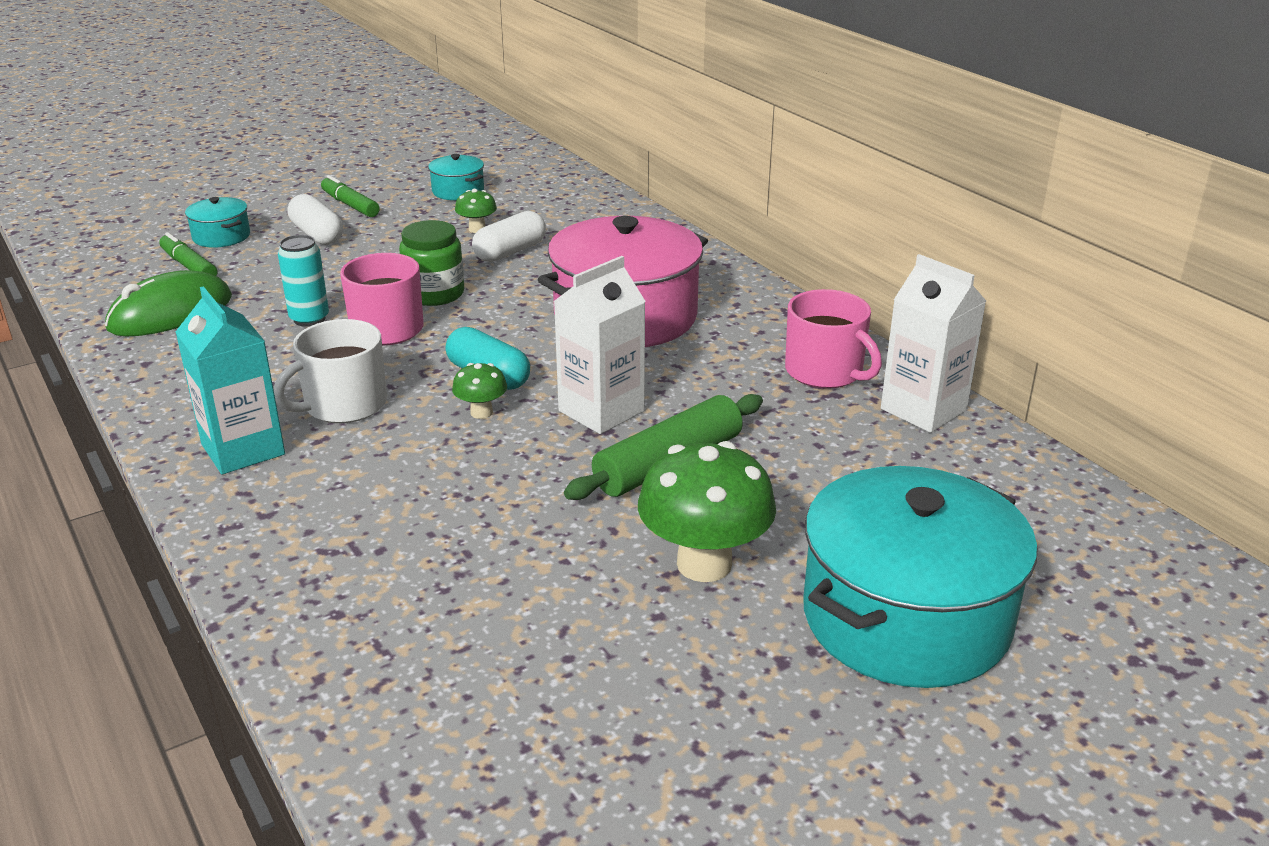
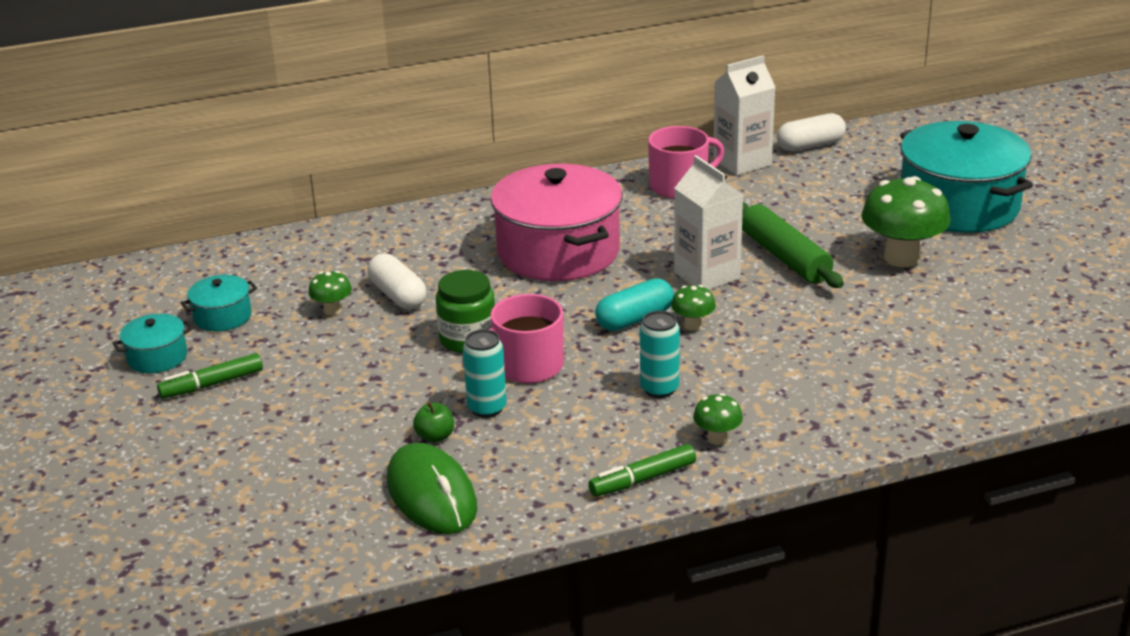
camera: 75 degrees left, 0 degrees up
green marker [159,233,217,276] -> green marker moved to [588,444,696,497]
turquoise carton [175,286,285,474] -> green mushroom [693,393,743,445]
turquoise pot [185,197,250,248] -> turquoise pot moved to [113,314,193,373]
white mug [274,319,387,423] -> turquoise can [640,311,680,398]
white capsule [287,194,343,245] -> white capsule moved to [777,113,846,152]
none -> green apple [413,402,454,443]

